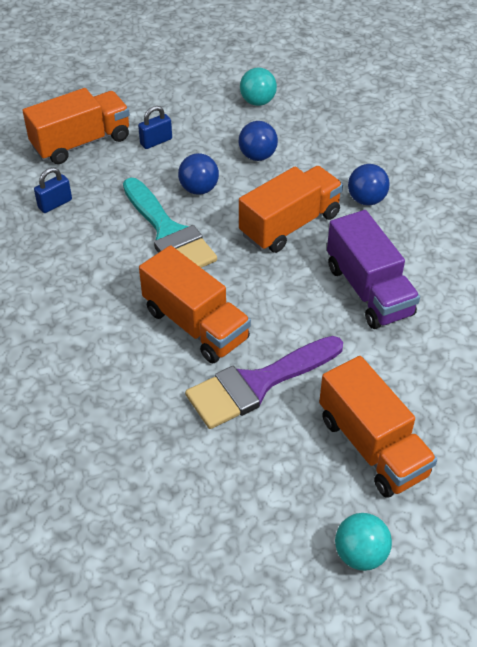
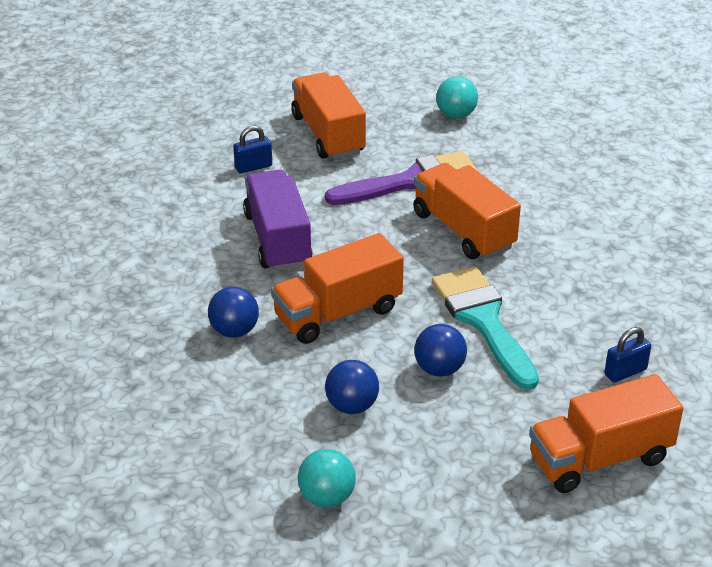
camera: 170 degrees left, 10 degrees down
blue padlock [138,106,172,149] -> blue padlock moved to [233,126,272,173]
turquoise ball [335,513,392,571] -> turquoise ball moved to [436,76,478,119]

